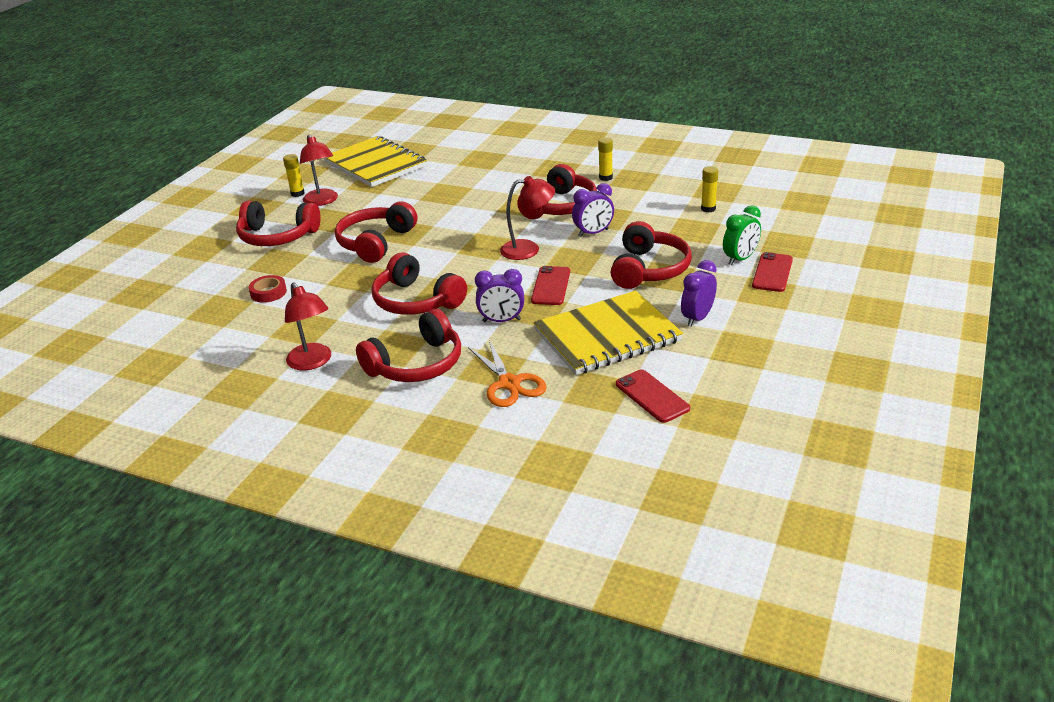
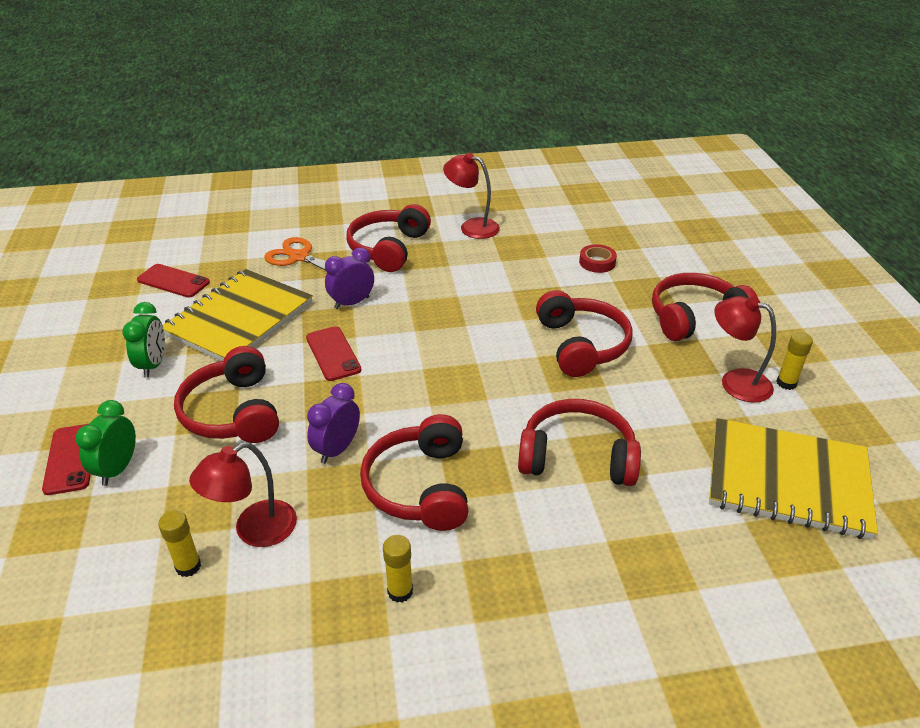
camera: 145 degrees right, 5 degrees up
red headphones [372,252,467,315] -> red headphones moved to [518,399,641,486]
red lamp [500,176,555,260] -> red lamp moved to [189,442,297,547]
purple clock [681,260,717,327] -> green clock [122,302,165,377]

